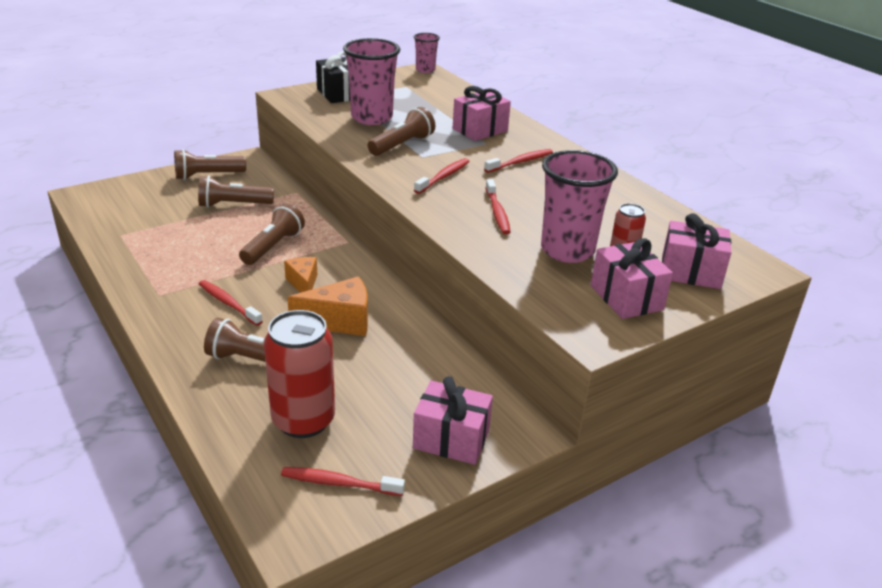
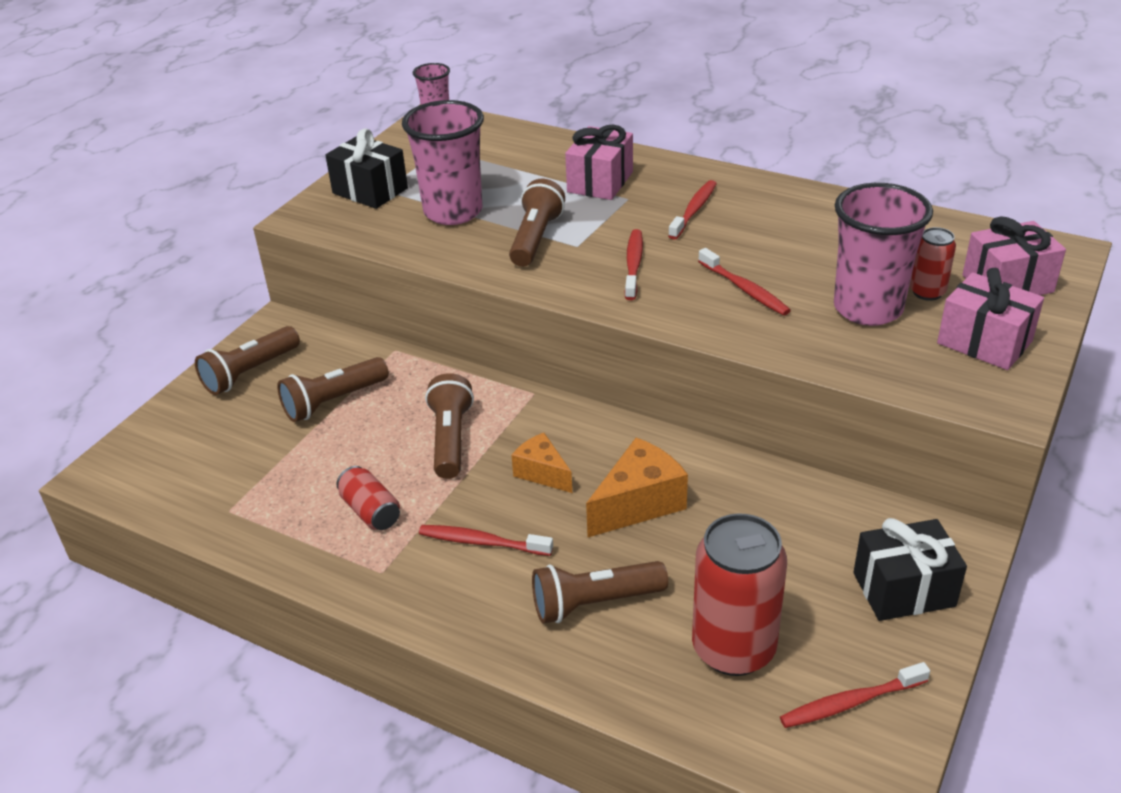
camera: 25 degrees left, 5 degrees up
pink gift [413,376,493,465] -> black gift [853,518,967,621]
none -> red can [337,466,400,530]

